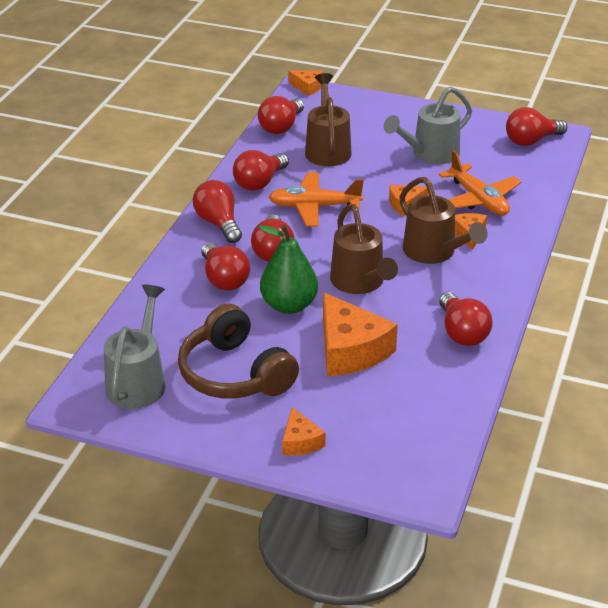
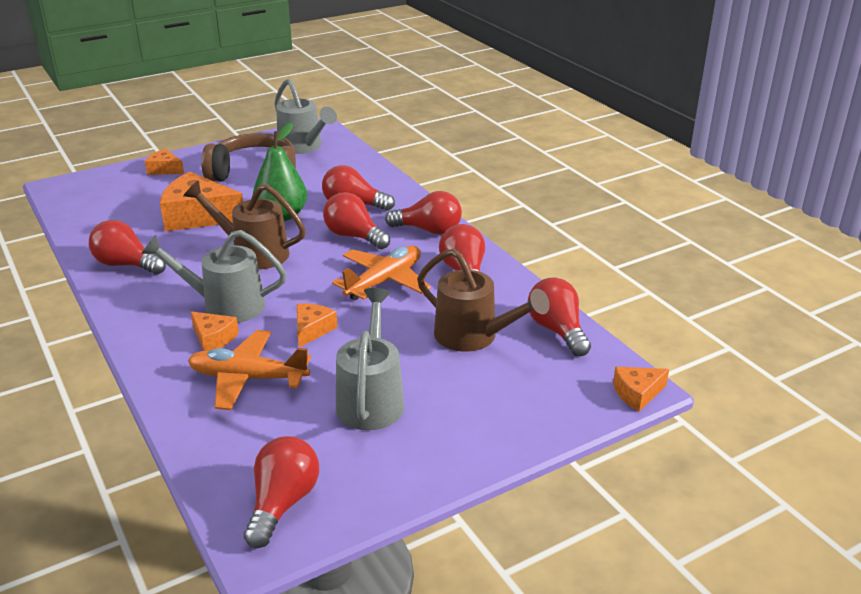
camera: 130 degrees right, 5 degrees down
brown watering can [399,177,488,264] -> grey watering can [141,230,287,323]

